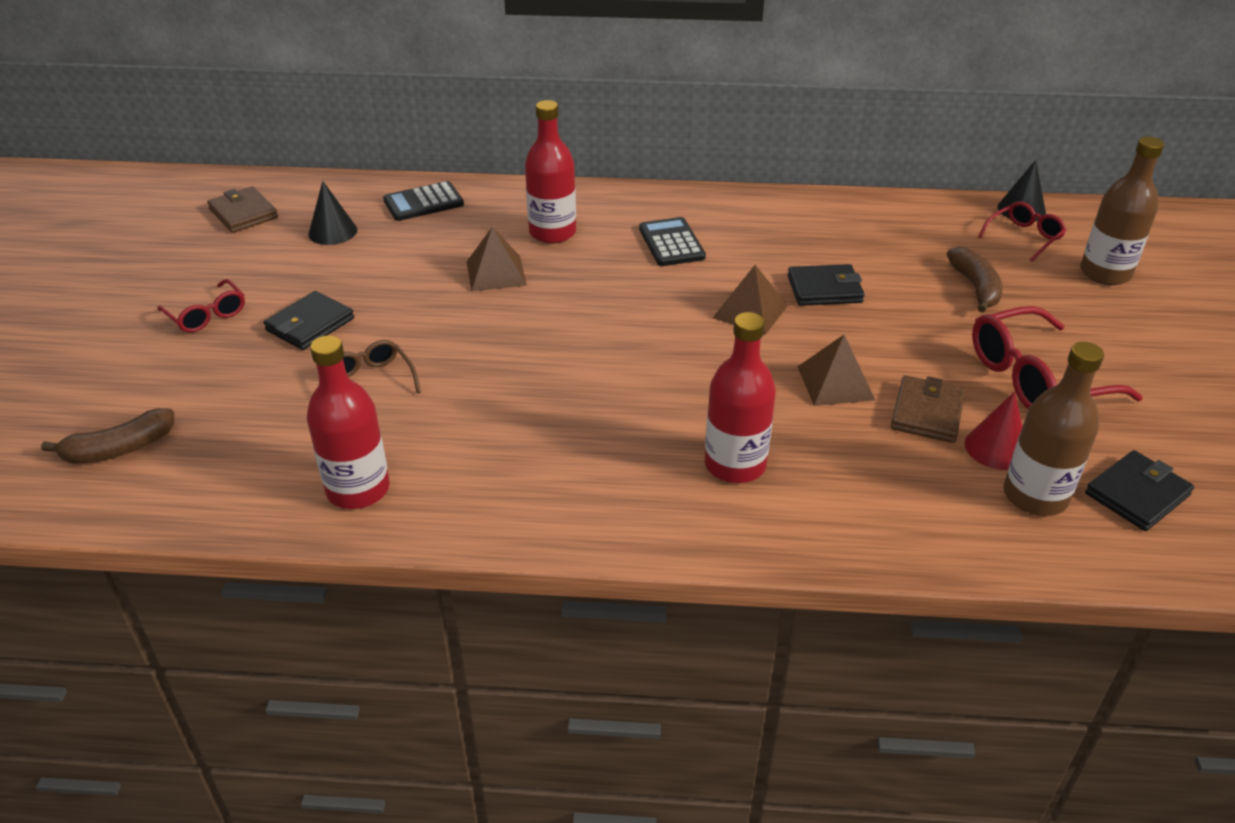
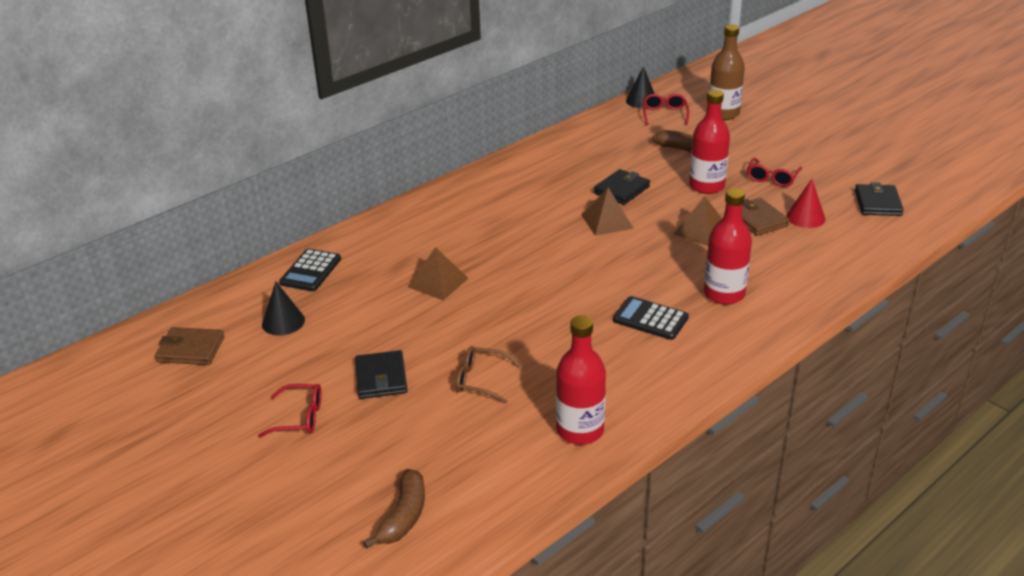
camera: 45 degrees left, 5 degrees down
red bottle [525,100,576,244] -> red bottle moved to [689,90,730,194]
black calculator [639,217,706,266] -> black calculator moved to [613,296,689,340]
red glasses [972,306,1143,409] -> red glasses [747,158,802,187], size x0.56
brown bottle [1003,342,1104,516] -> none

